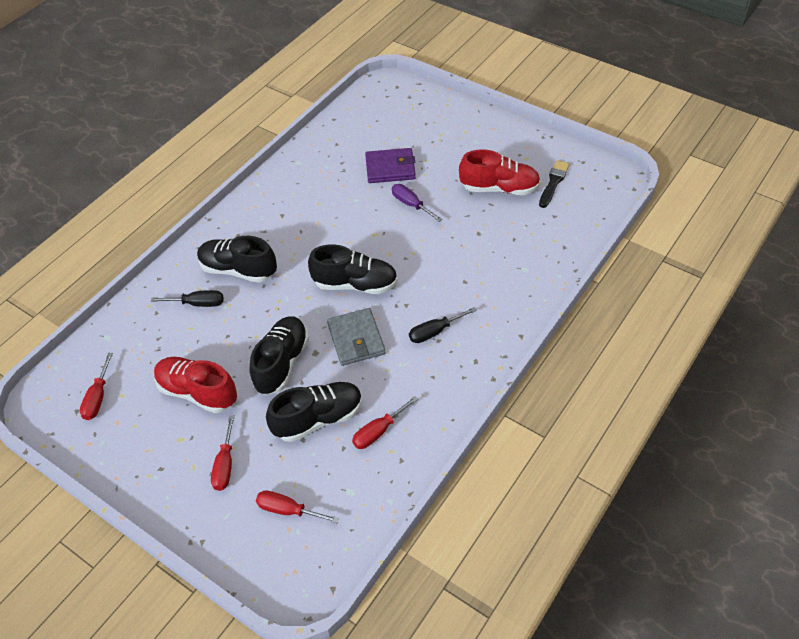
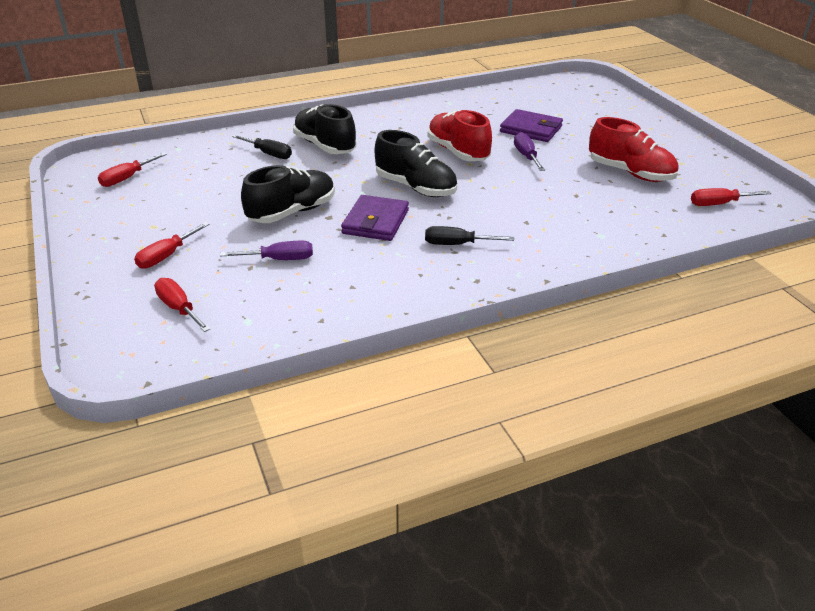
camera: 30 degrees right, 15 degrees down
red shoe [154,357,237,413] -> red shoe moved to [427,110,492,161]
black shoe [266,382,362,442] -> purple screwdriver [220,241,313,260]
grey wallet [327,308,385,366] -> purple wallet [341,195,409,241]
red screwdriver [352,396,418,449] -> red screwdriver moved to [691,188,771,206]
black brush [539,160,570,208] -> none

